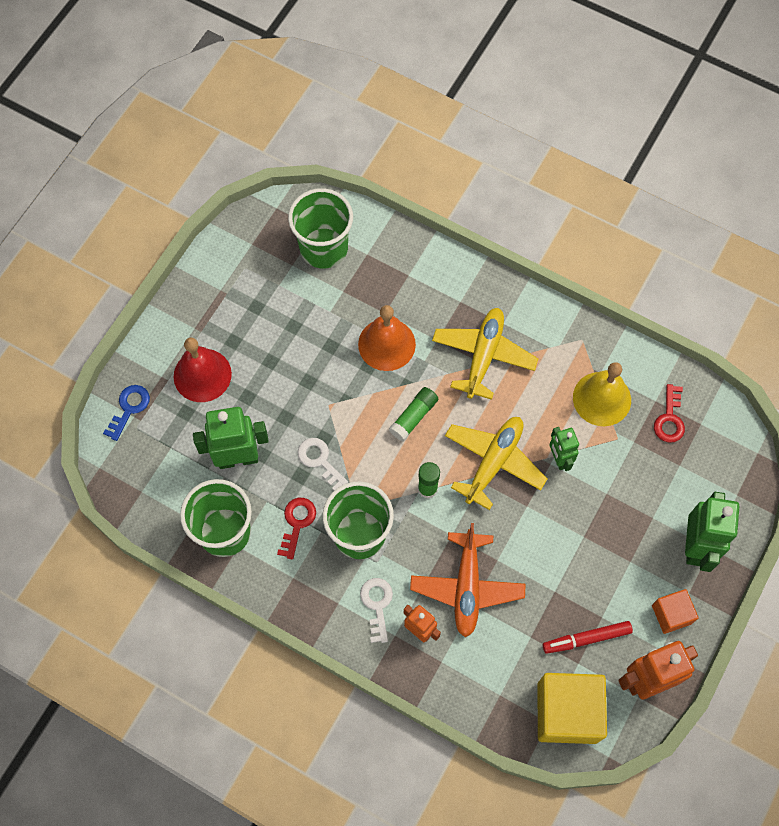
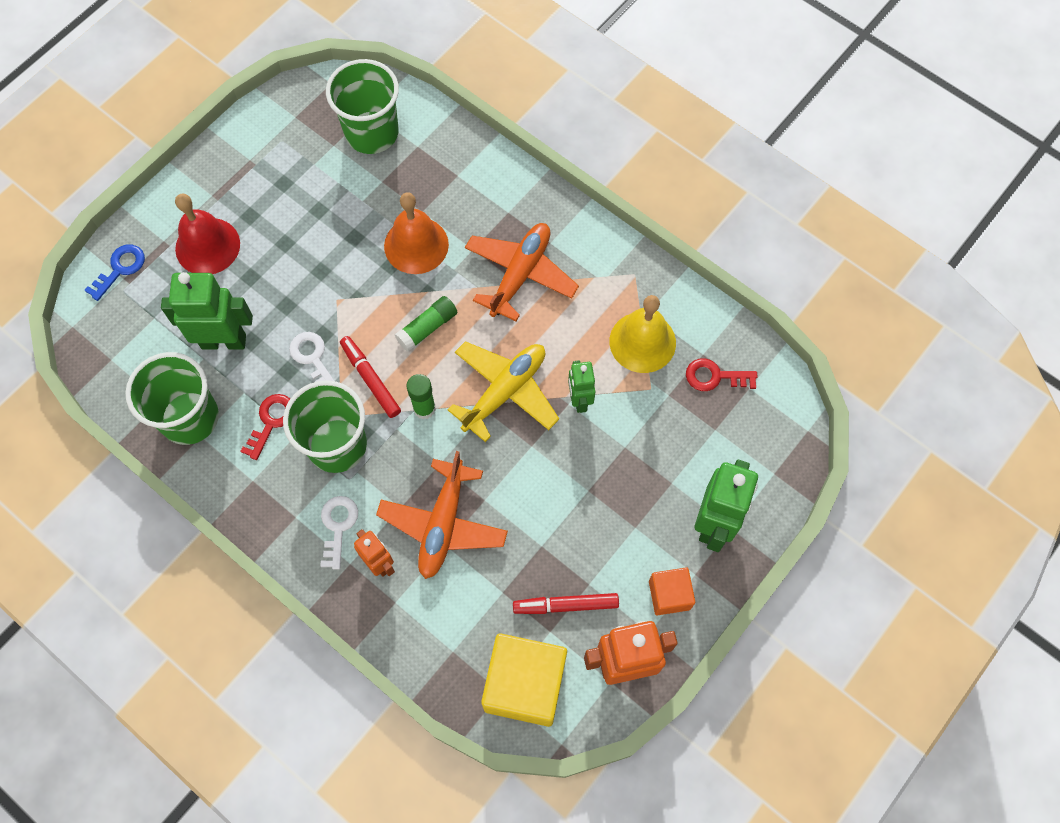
camera: 10 degrees right, 0 degrees up
yellow plane [432,308,538,400] -> orange plane [465,223,579,321]
red key [654,384,685,443] -> red key turned 75 degrees clockwise [686,359,757,391]
none -> red marker [340,336,401,418]

